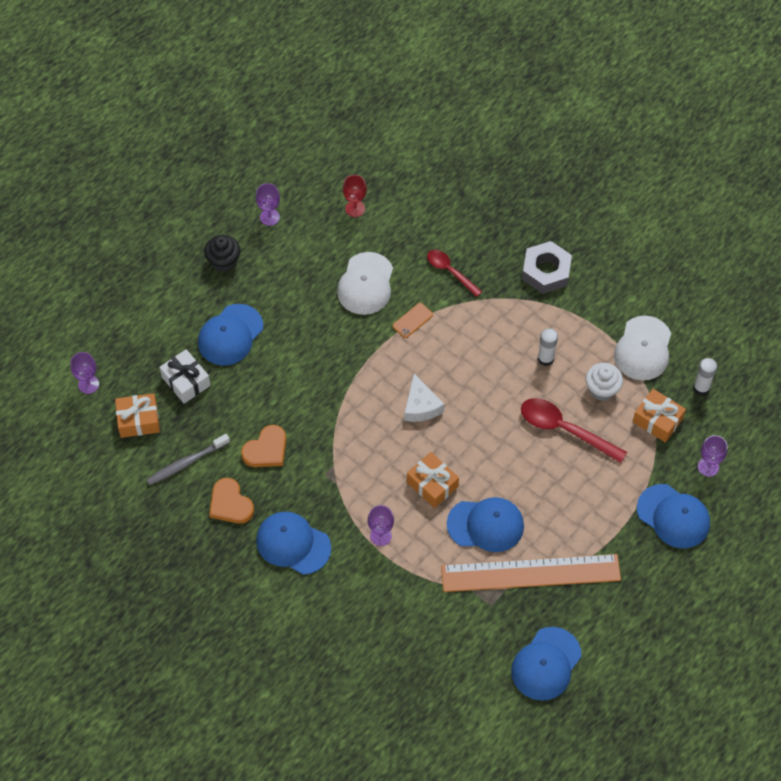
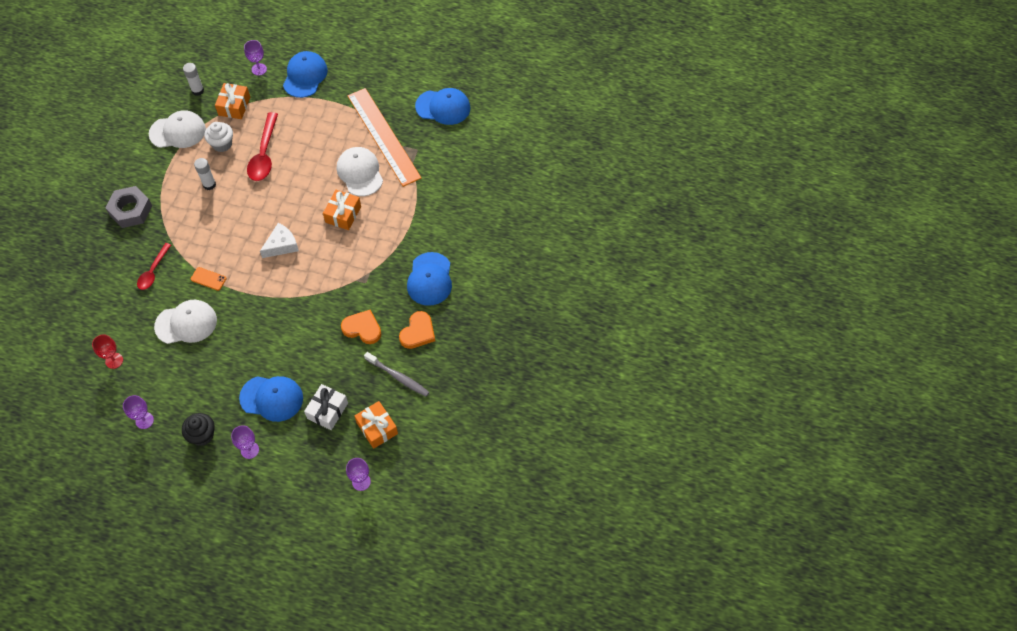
camera: 115 degrees left, 0 degrees up
purple goblet [368,505,394,546] -> purple goblet moved to [231,425,259,459]
blue cap [447,497,524,552] -> white cap [337,147,383,196]

